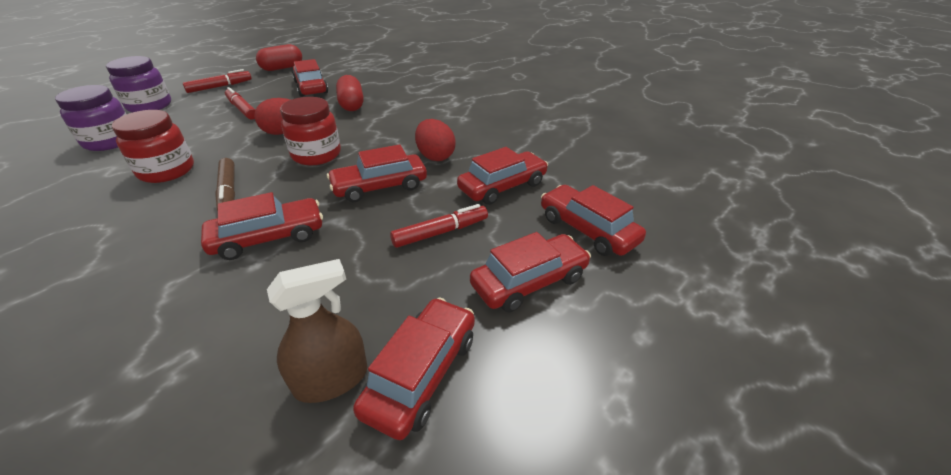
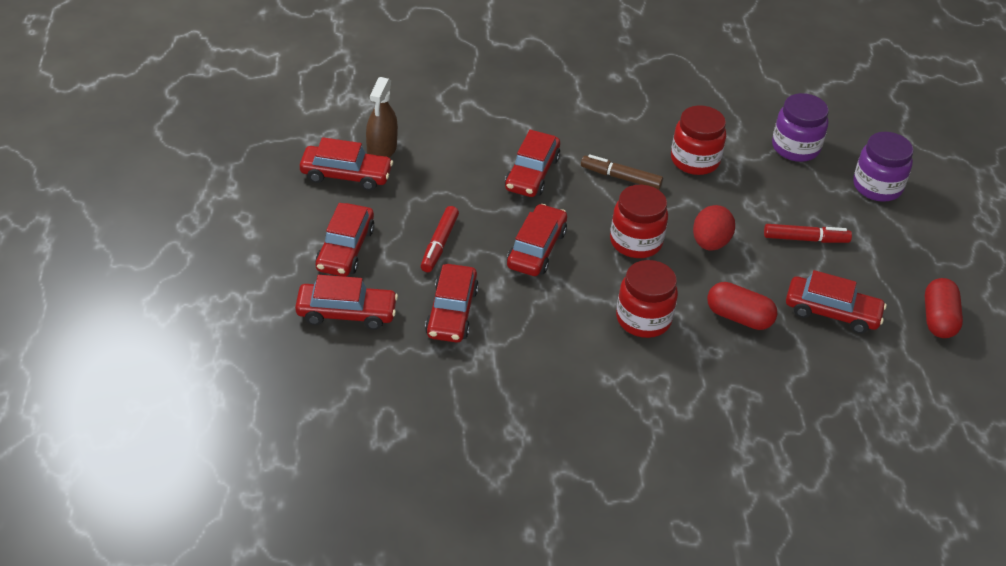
camera: 130 degrees right, 5 degrees up
red marker [183,69,252,93] -> none
red car [353,297,475,440] -> red car turned 60 degrees counterclockwise [300,137,393,191]
red egg [415,119,456,161] -> none
none -> red jar [616,260,678,338]

